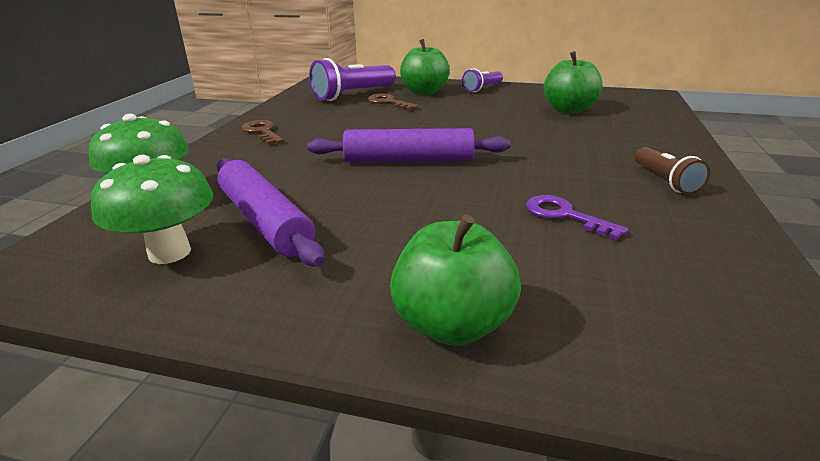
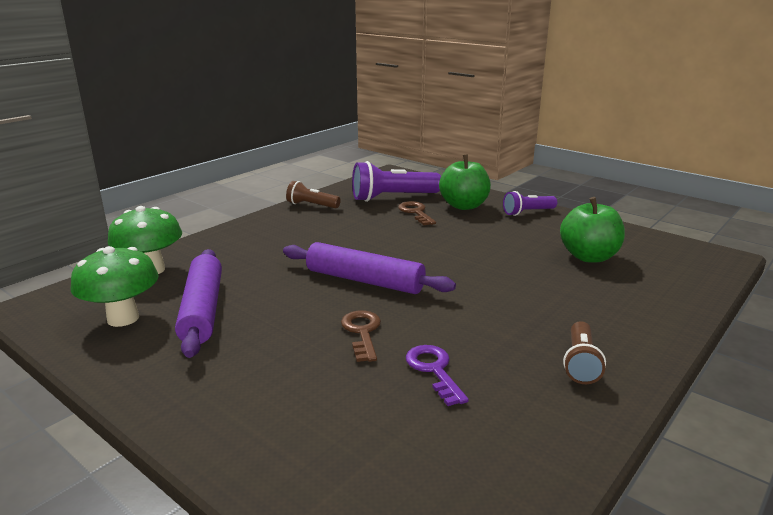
camera: 25 degrees right, 5 degrees down
brown key [242,120,283,145] -> brown key moved to [341,310,381,362]
green apple [390,215,521,346] -> none
none -> brown flashlight [286,181,341,208]

